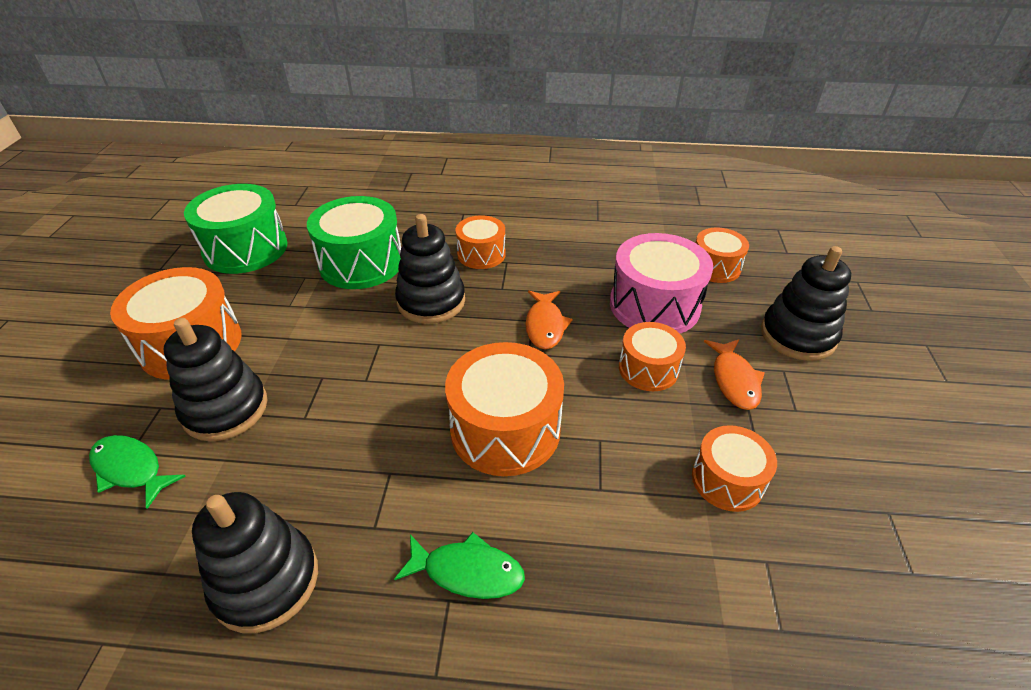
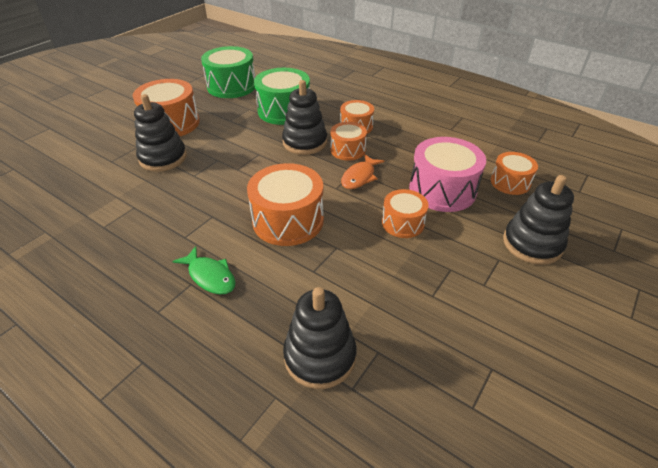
camera: 30 degrees right, 0 degrees up
green fish [89,435,186,509] -> none
black stacking toy [192,492,318,633] -> black stacking toy moved to [283,287,357,389]
orange drum [692,425,777,512] -> orange drum moved to [330,122,367,161]
orange fish [704,339,765,410] -> none

